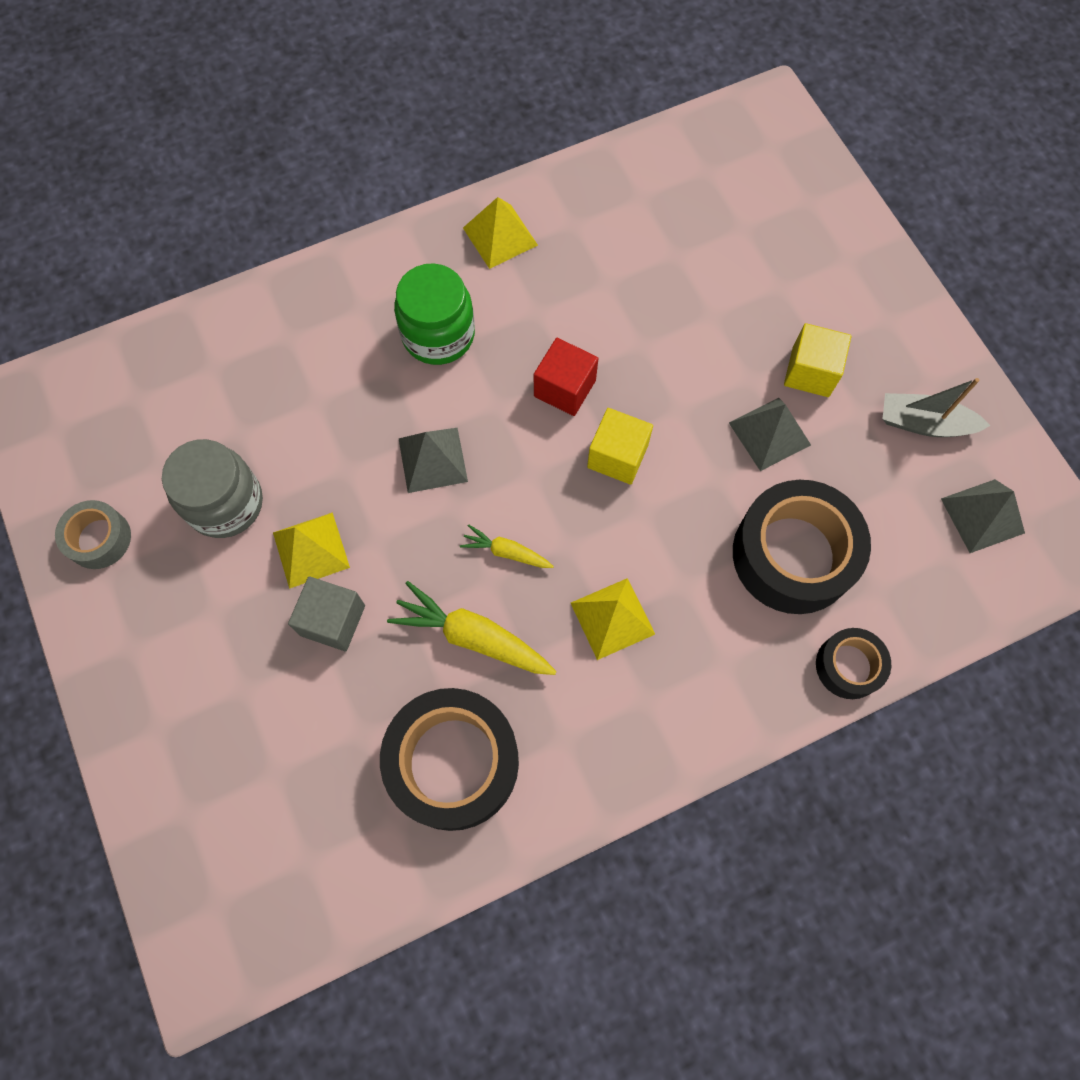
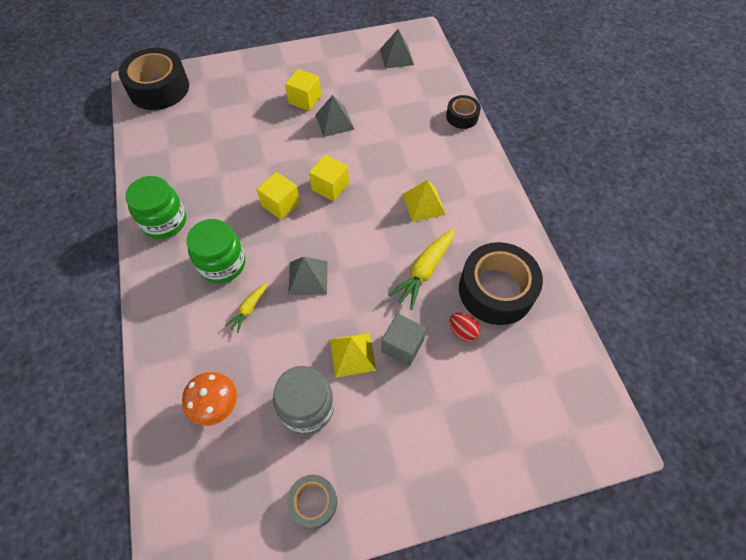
camera: 80 degrees left, 10 degrees down
yellow carrot [460,524,554,568] -> yellow carrot moved to [225,283,268,333]
yellow pyramid [463,197,538,269] -> green jar [125,176,186,239]
red cube [534,338,599,416] -> yellow cube [256,172,300,220]
black tape [733,480,871,614] -> black tape moved to [118,48,189,110]
grey boat [883,378,990,437] -> none
none -> orange mushroom [182,372,237,426]
none -> red egg [450,313,481,341]

